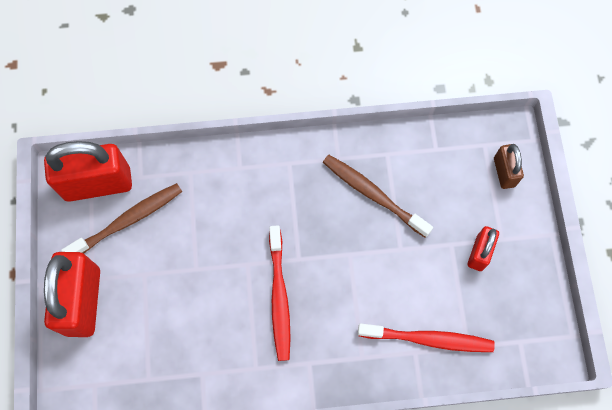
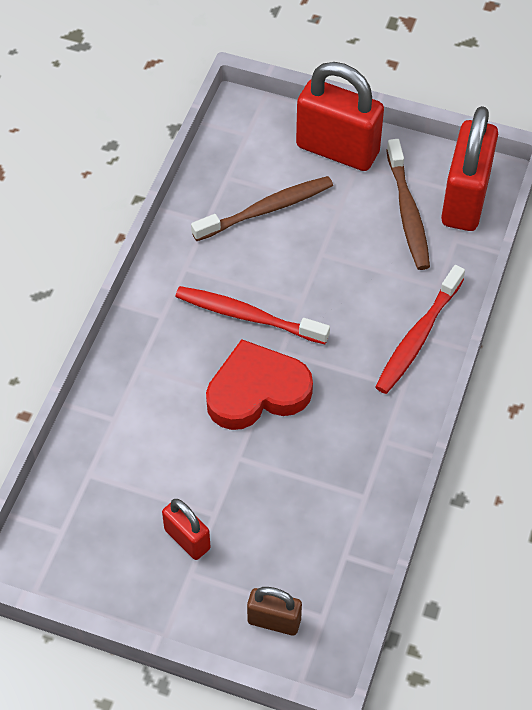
camera: 115 degrees right, 15 degrees down
brown toothbrush [323,155,433,238] -> brown toothbrush moved to [191,176,333,241]
red toothbrush [358,324,495,352] -> red toothbrush moved to [375,265,465,394]
none -> red heart [206,339,313,430]

